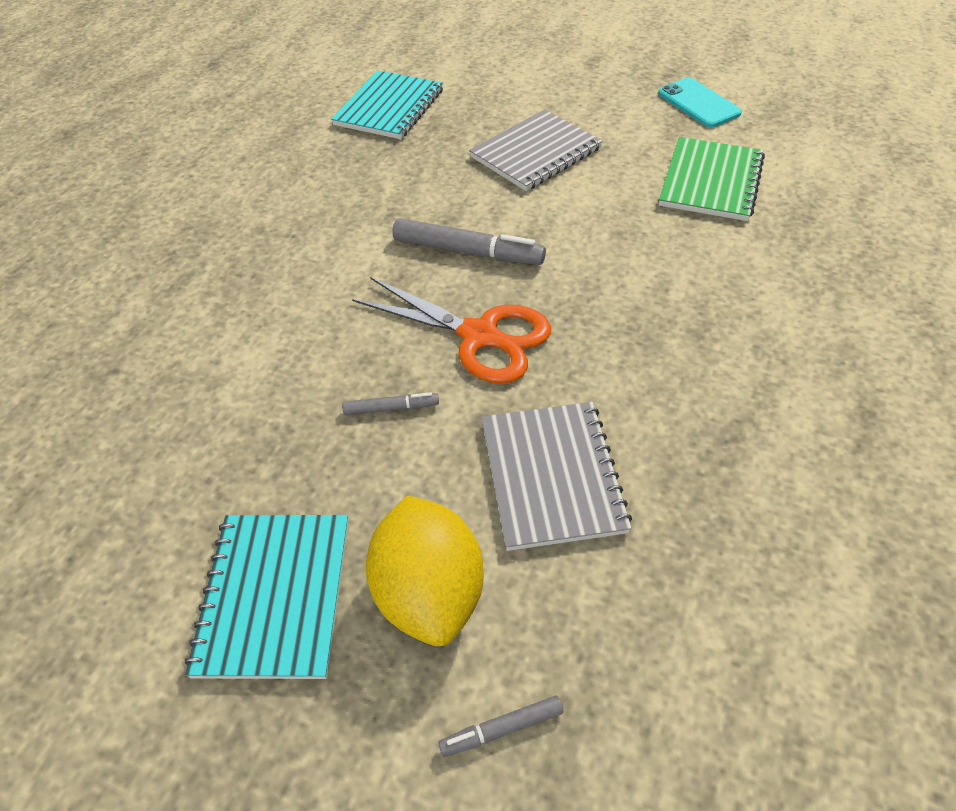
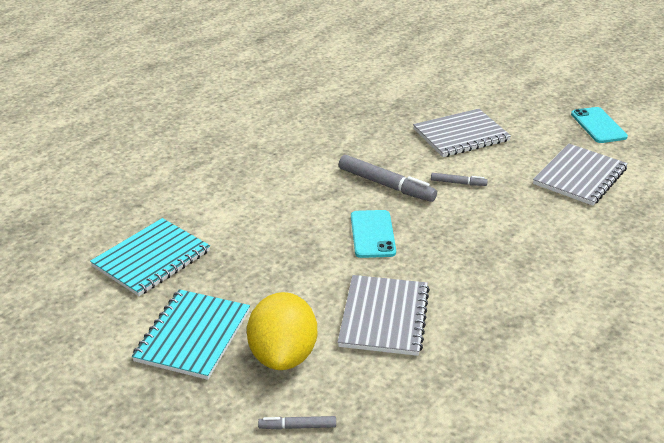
camera: 15 degrees right, 15 degrees down
turquoise notebook [331,70,443,139] -> turquoise notebook moved to [90,218,210,296]
grey marker [342,392,439,415] -> grey marker moved to [431,173,488,186]
orange scissors [352,277,551,384] -> turquoise phone [351,210,396,258]
green notebook [659,137,765,221] -> grey notebook [533,144,628,206]

